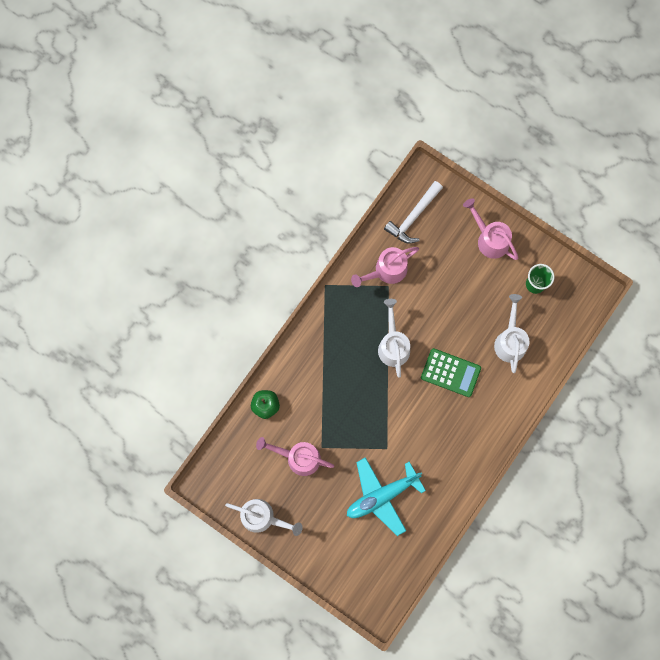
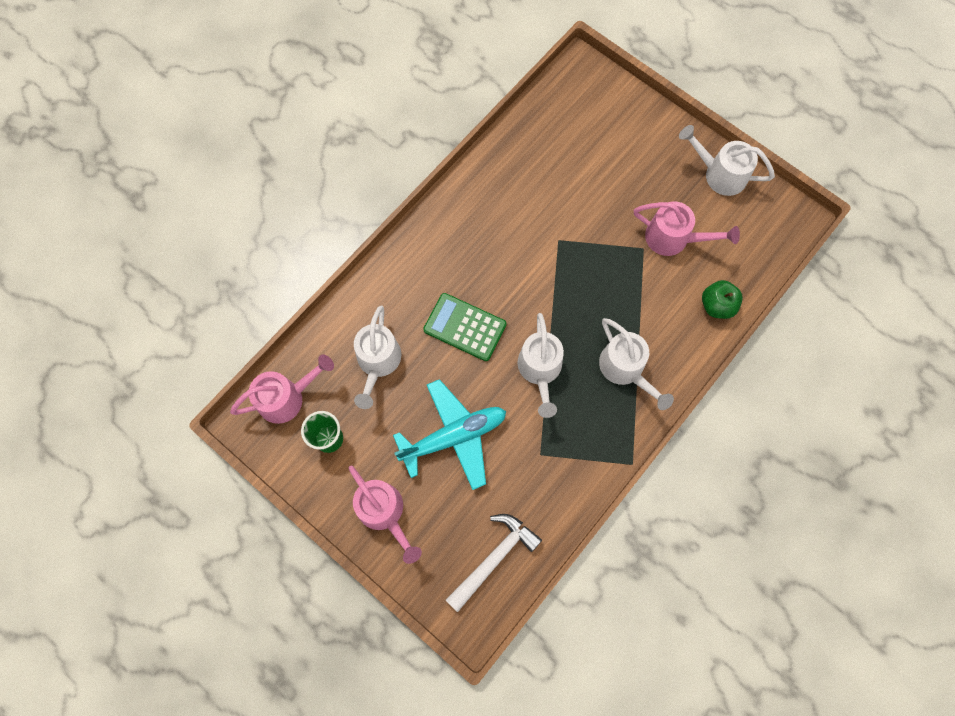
camera: 175 degrees left, 5 degrees down
turquoise plane [347,457,426,536] -> turquoise plane moved to [393,379,506,490]
pink watering can [351,247,419,287] -> pink watering can moved to [230,355,334,424]
none -> white watering can [599,318,674,410]

